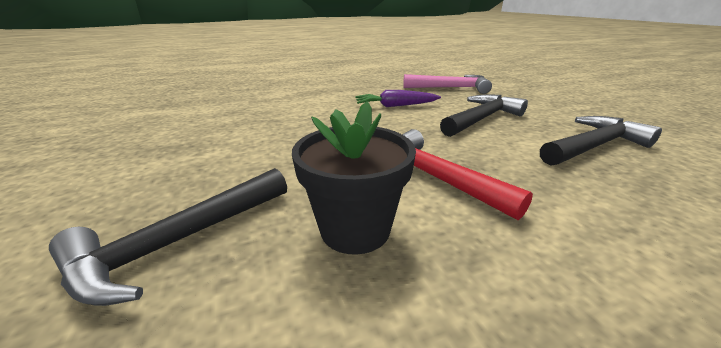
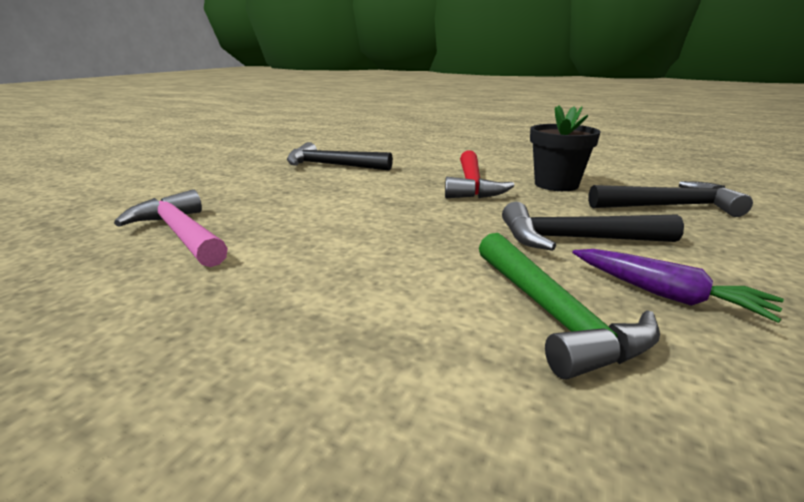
camera: 135 degrees left, 5 degrees down
purple carrot [355,90,441,107] -> purple carrot moved to [572,249,784,323]
black hammer [440,94,528,137] -> black hammer moved to [502,202,684,251]
none -> green hammer [479,233,660,379]

